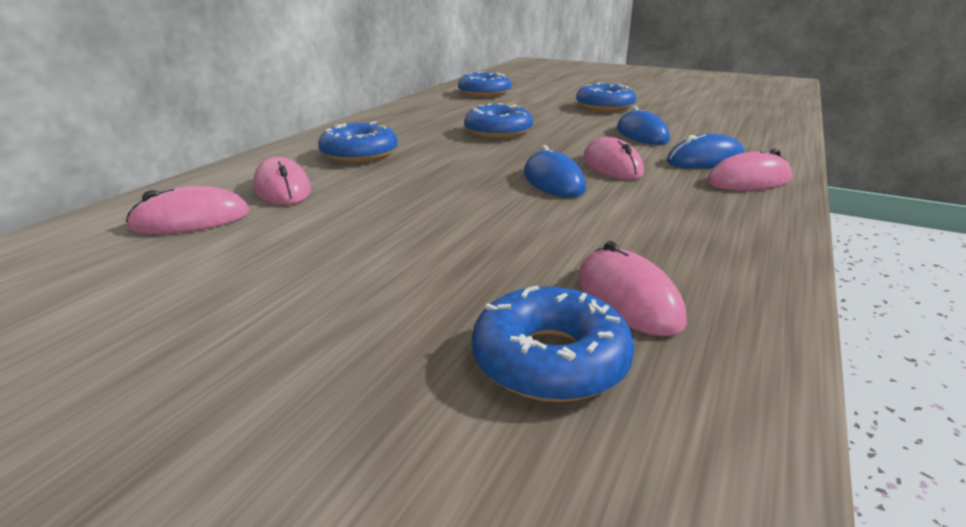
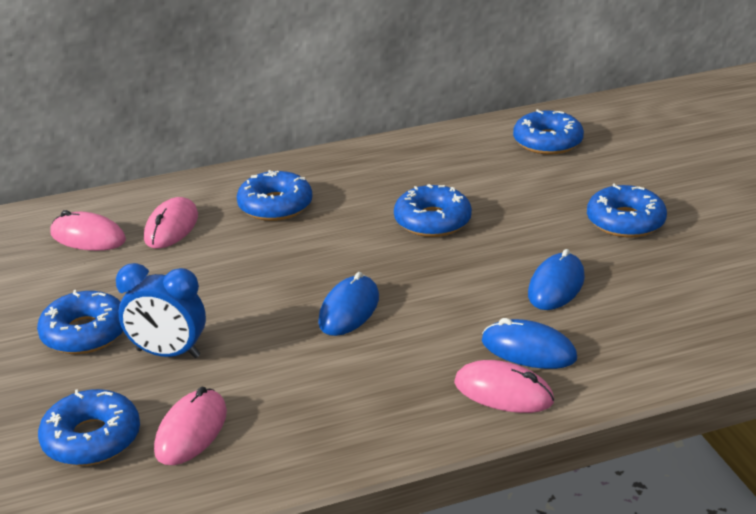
camera: 45 degrees right, 5 degrees up
pink mouse [583,137,644,180] -> none
none -> blue donut [37,290,123,354]
none -> blue clock [116,263,206,358]

